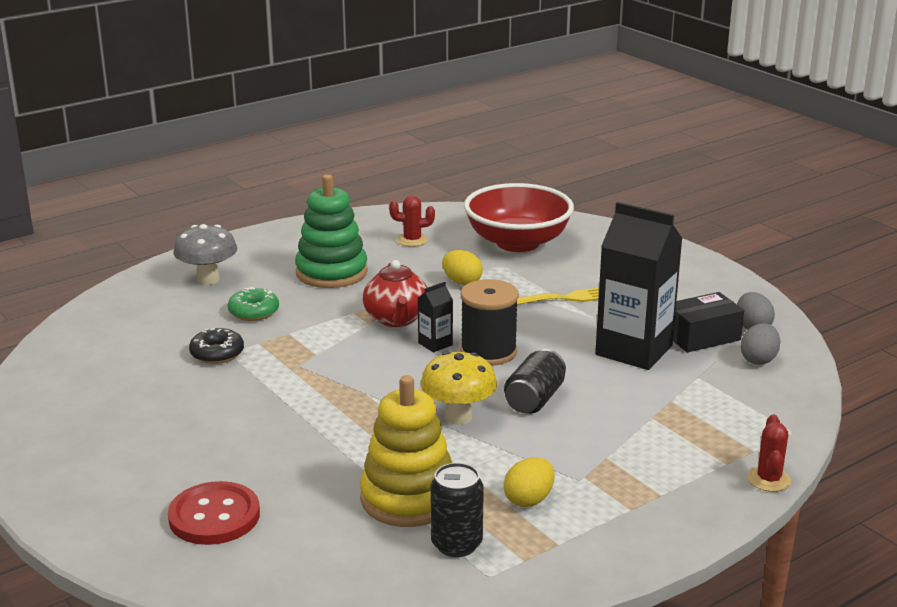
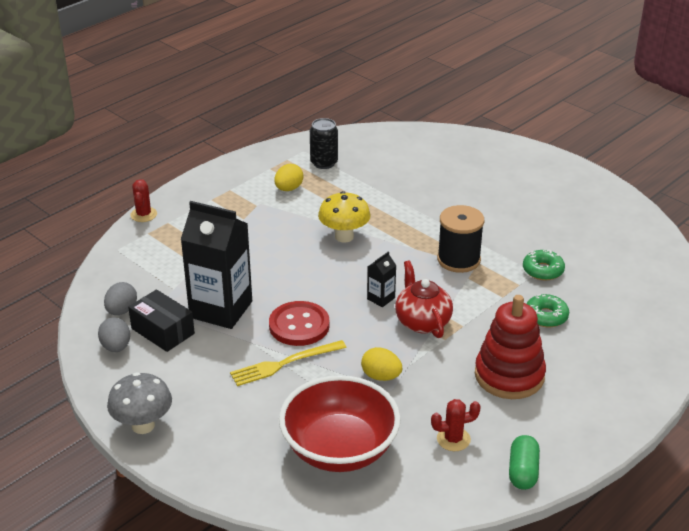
camera: 170 degrees right, 10 degrees up
red button [168,481,260,545] -> red button moved to [269,301,330,346]
grey mushroom [173,224,237,285] -> grey mushroom moved to [107,372,172,434]
black donut [189,328,244,364] -> green donut [523,250,565,281]
green stacking toy [295,174,368,288] -> red stacking toy [475,295,546,399]
yellow stacking toy [360,375,452,527] -> none
black spool [460,279,519,366] -> black spool moved to [437,205,484,273]
black can [504,349,566,414] -> none
black box [673,292,744,353] -> black box turned 75 degrees clockwise [128,289,195,352]
none -> green capsule [509,435,540,490]

